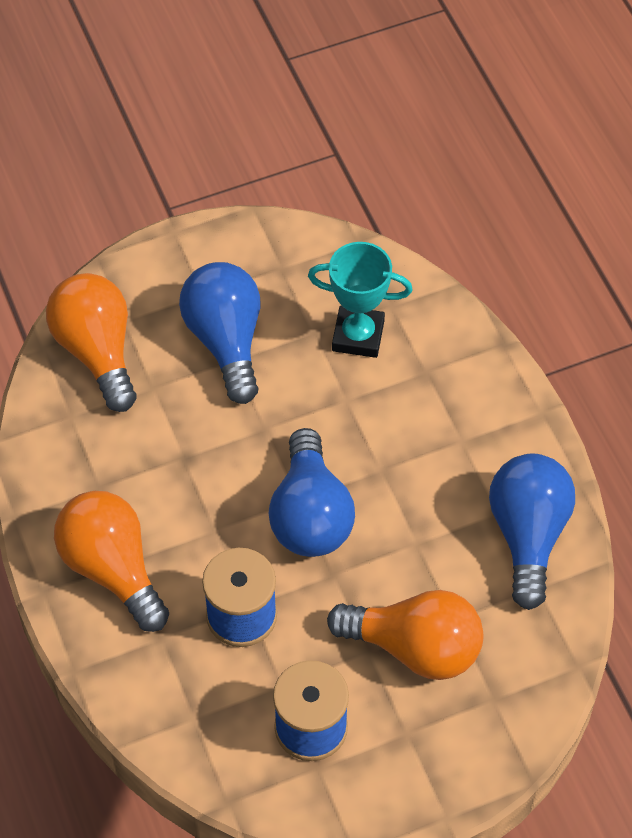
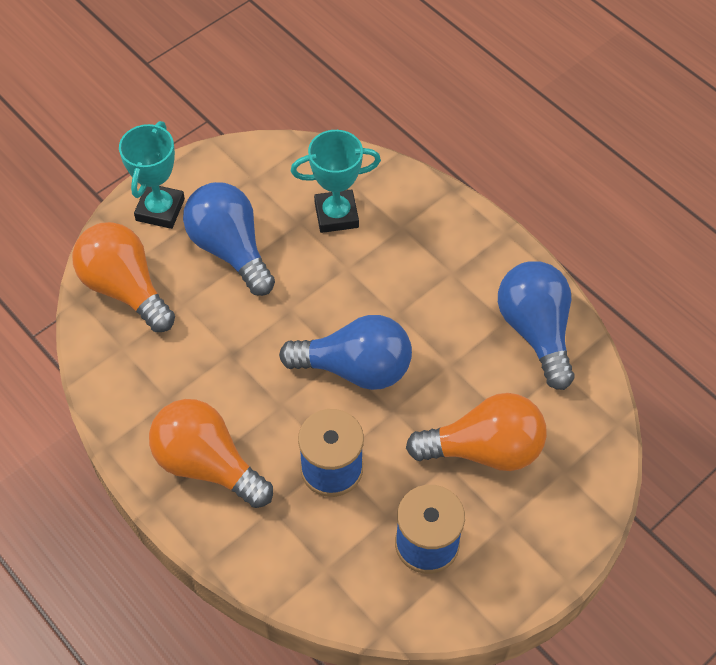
camera: 20 degrees left, 0 degrees up
blue light bulb [269,428,355,557] -> blue light bulb turned 60 degrees counterclockwise [279,315,412,390]
none -> turquoise trophy [119,121,185,229]

